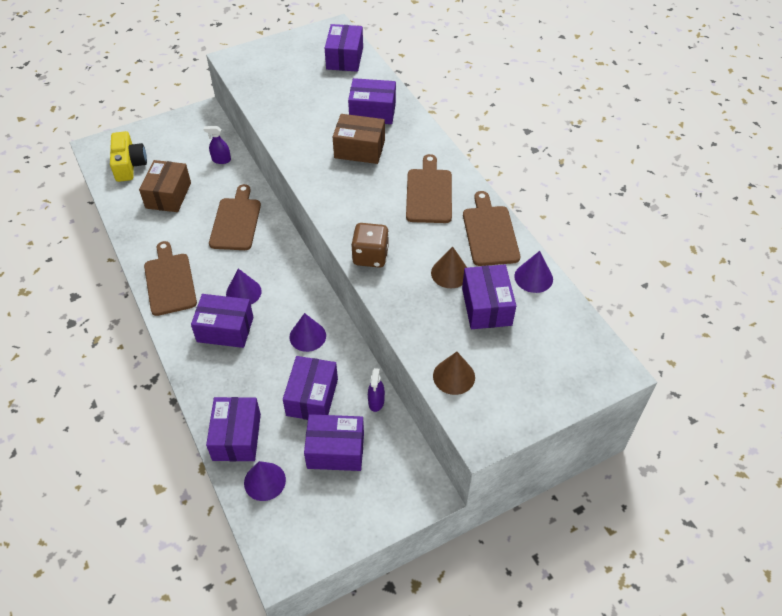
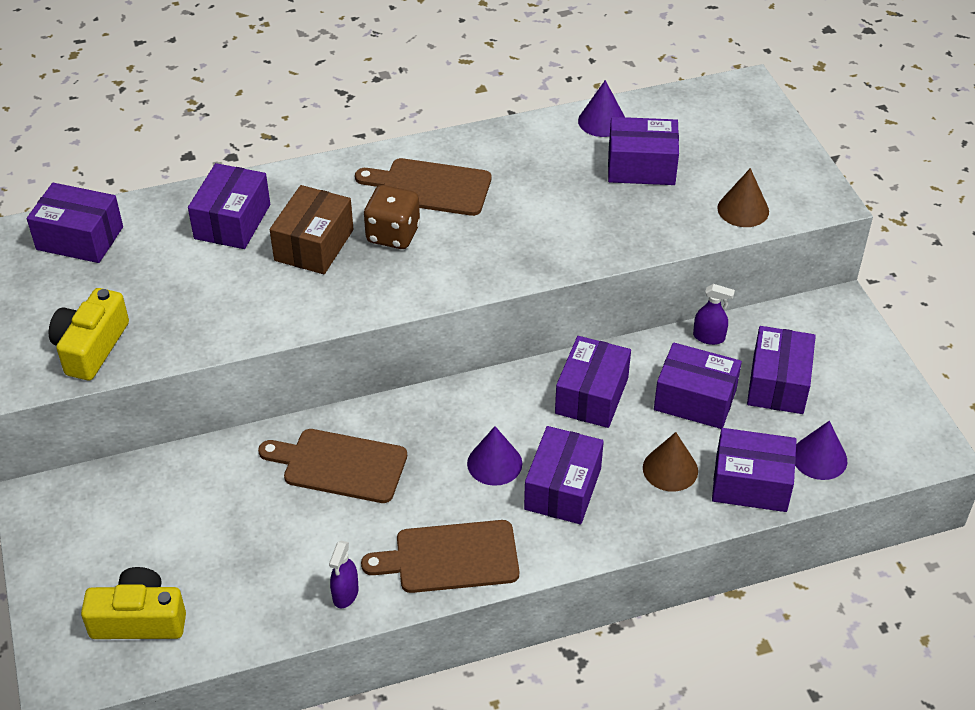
camera: 80 degrees left, 5 degrees down
brown box [139,160,191,212] -> none
purple spray bottle [203,126,231,164] -> purple spray bottle moved to [329,541,359,608]
purple cone [289,313,326,352] -> purple box [555,336,631,428]
brown dice [351,223,389,268] -> brown dice moved to [364,185,420,249]
brown cone [431,246,467,288] -> brown cone moved to [643,432,698,492]
brown cutting board [463,191,520,266] -> none
none -> yellow camera [49,288,129,380]

